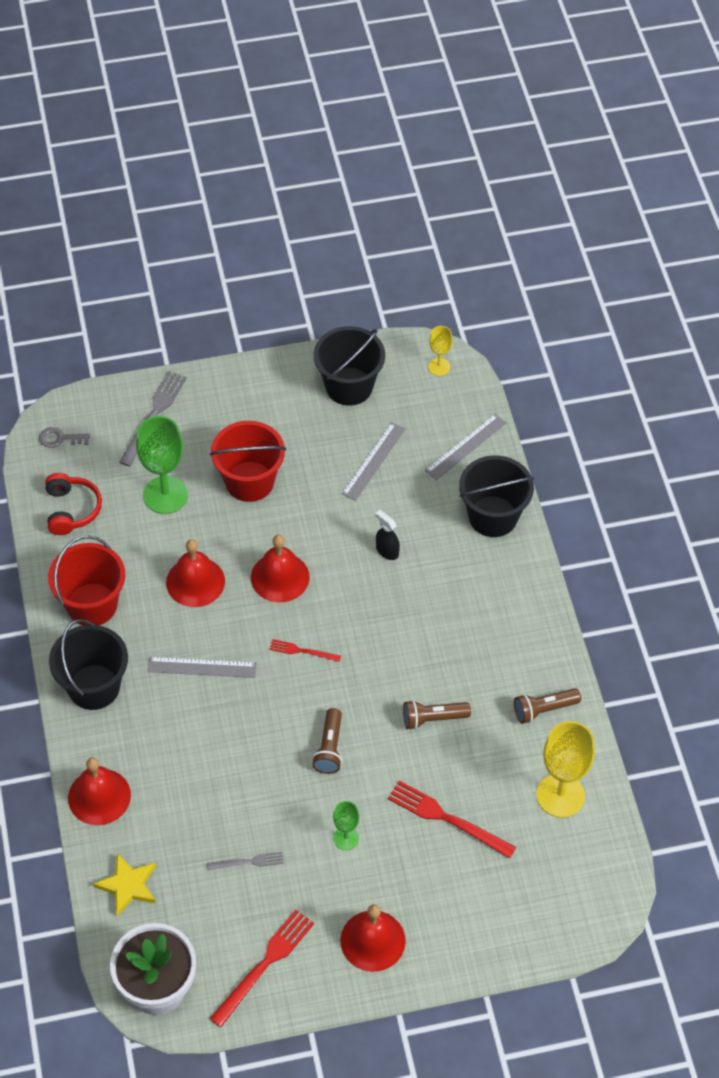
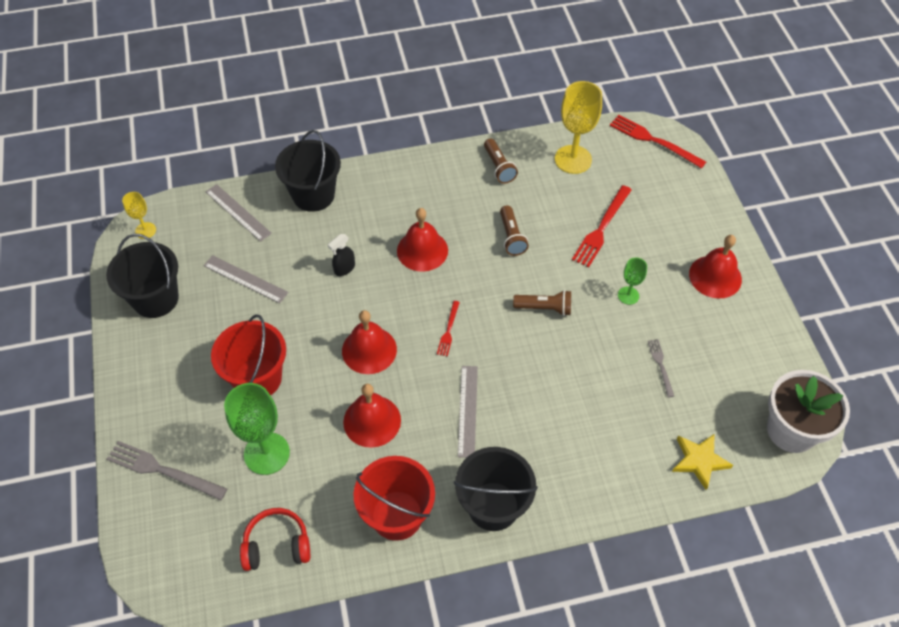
camera: 90 degrees left, 0 degrees up
grey key [39,427,90,448] -> none
red bell [68,758,131,825] -> red bell moved to [397,208,448,272]
red fork [209,910,314,1027] -> red fork moved to [610,115,706,169]

